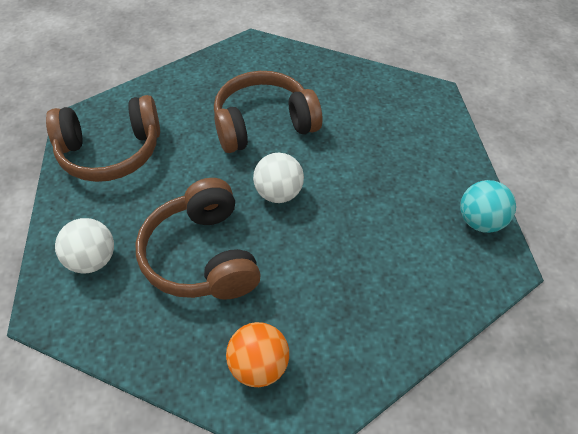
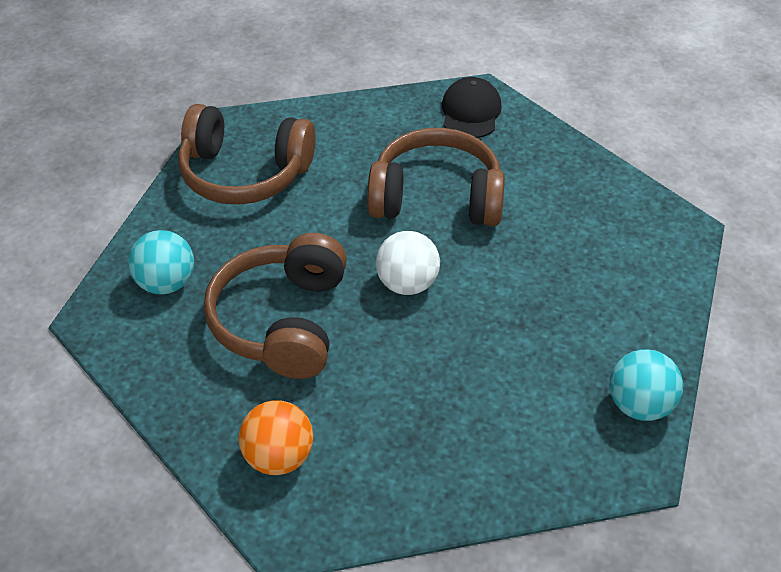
camera: 25 degrees right, 5 degrees down
white ball [55,218,114,274] -> turquoise ball [128,230,194,295]
none -> black cap [442,77,502,138]

